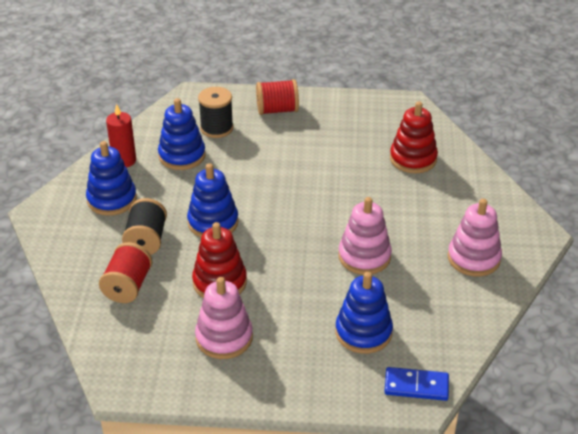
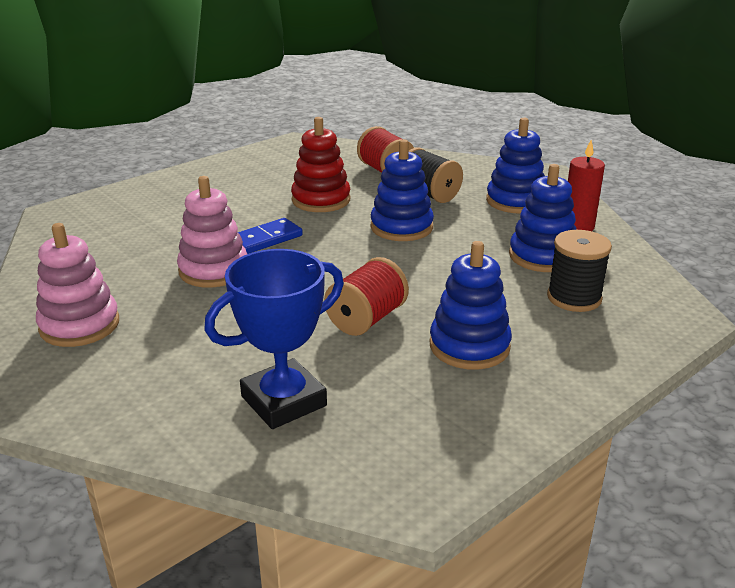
camera: 135 degrees right, 10 degrees down
pink stacking toy [195,277,253,359] -> none
red spool [256,79,299,115] -> red spool moved to [324,257,409,336]
blue stacking toy [335,272,393,354] -> blue stacking toy moved to [430,241,512,370]
blue domino [385,367,449,401] -> blue domino moved to [238,218,303,254]
red stacking toy [390,101,438,173] -> blue trophy [204,249,344,429]

